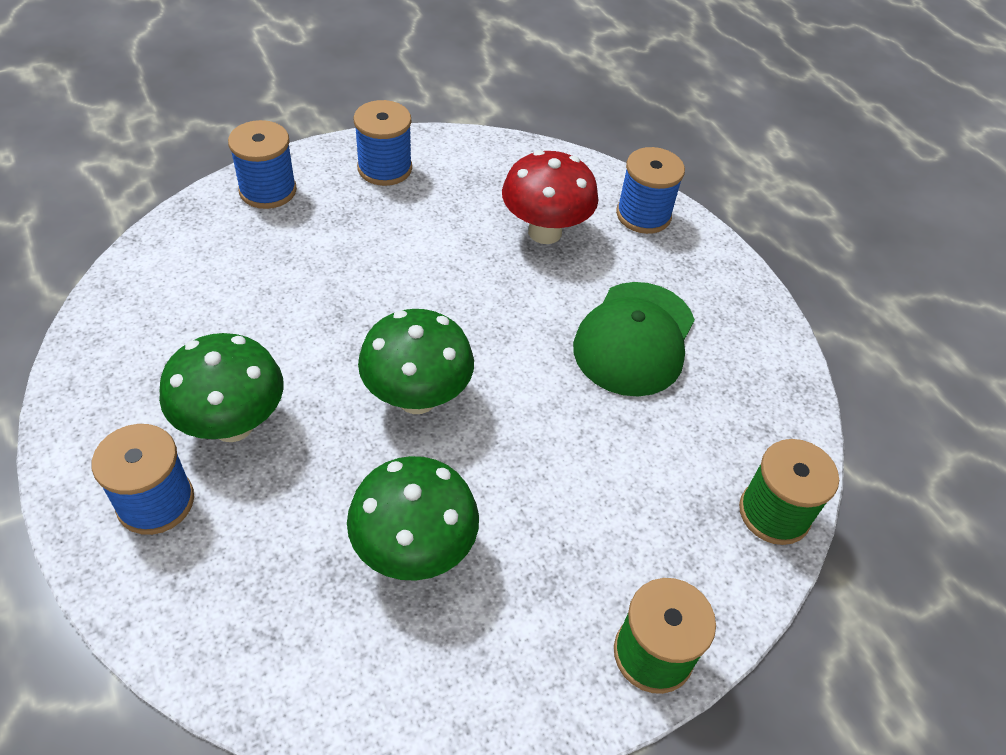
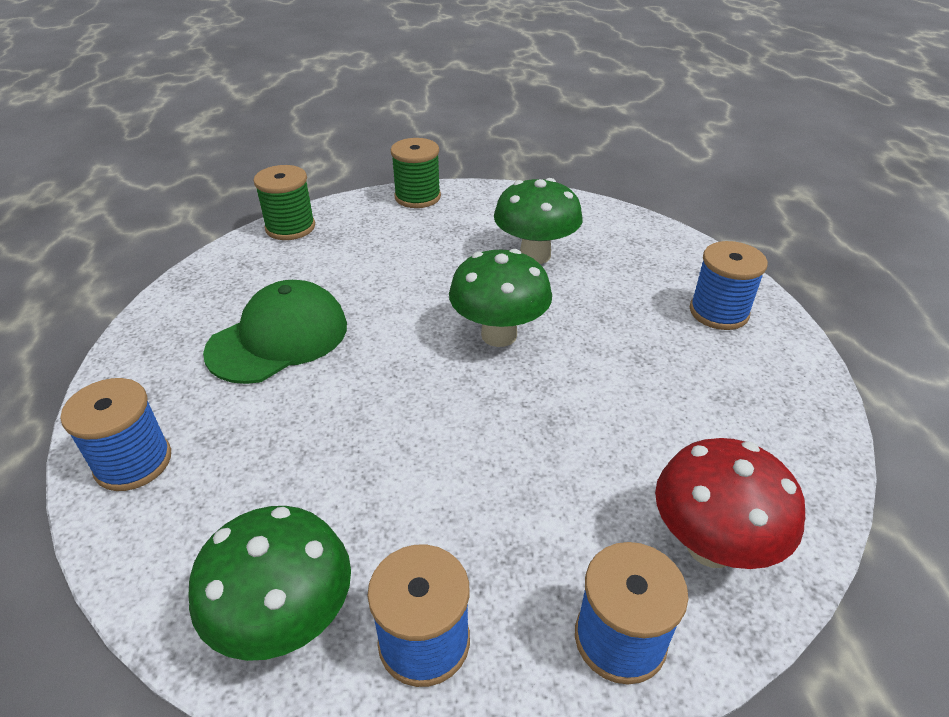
camera: 155 degrees left, 10 degrees down
green mushroom [159,333,284,442] -> green mushroom moved to [188,506,351,661]
red mushroom [502,150,598,244] -> red mushroom moved to [655,438,805,569]

